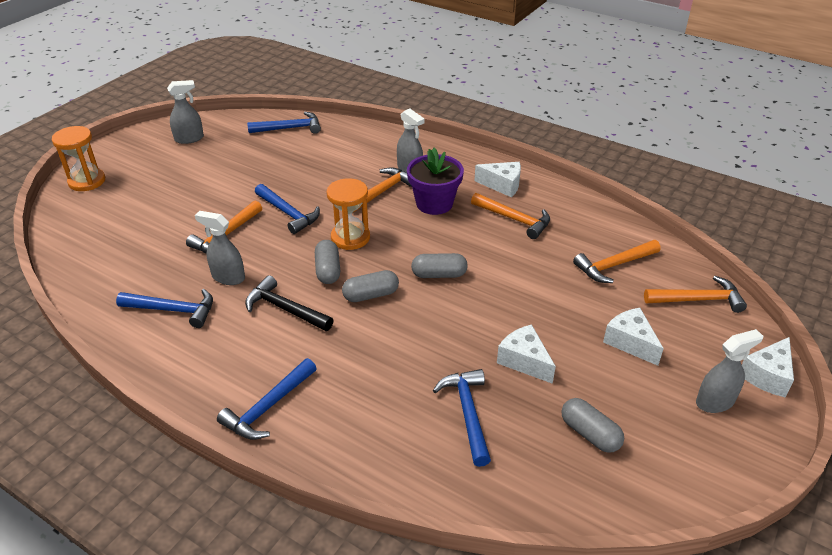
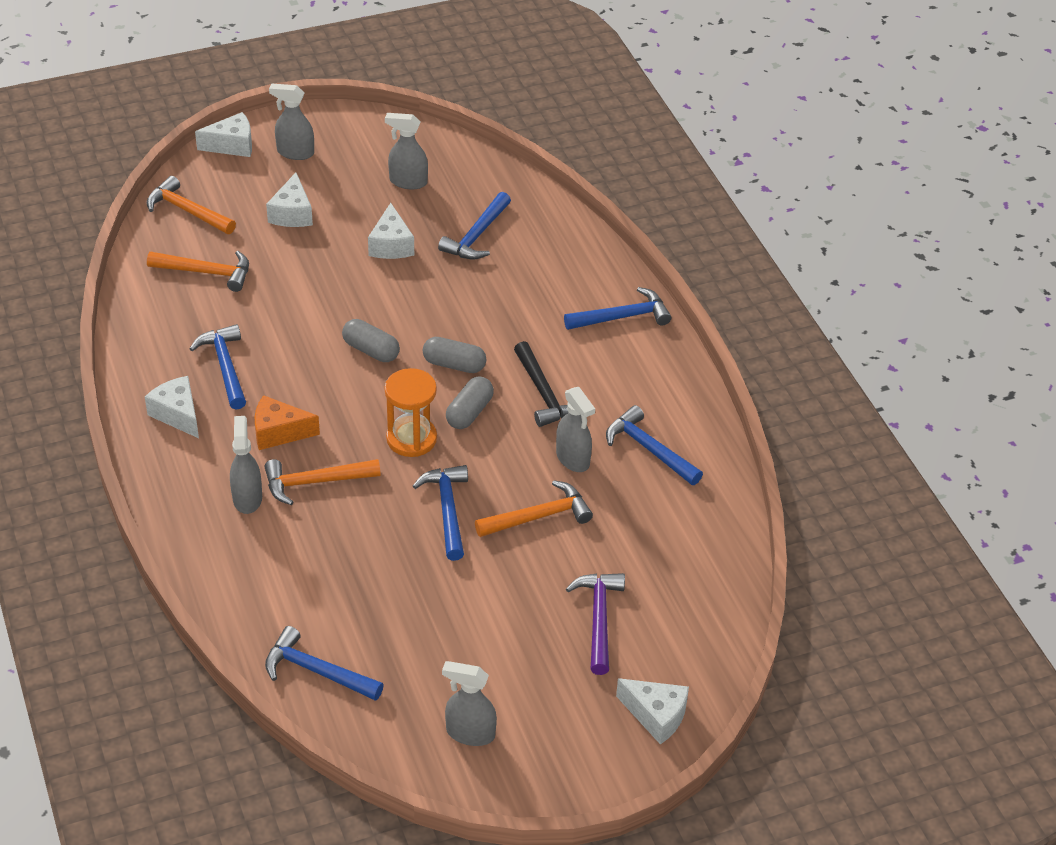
camera: 145 degrees left, 5 degrees up
orange hourglass [52,126,105,191] -> white cheese [616,678,689,744]
purple flower pot [407,148,464,215] -> orange cheese [255,395,320,450]
orange hammer [471,193,550,239] -> blue hammer [190,324,246,410]
grey capsule [561,398,624,453] -> grey spray bottle [385,113,428,189]
none -> purple hammer [566,573,625,675]

